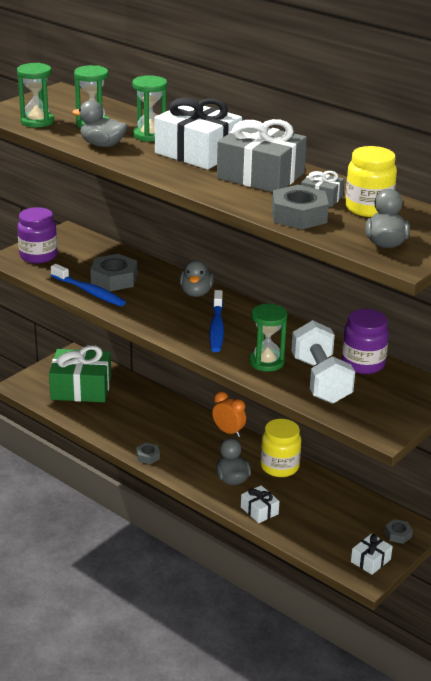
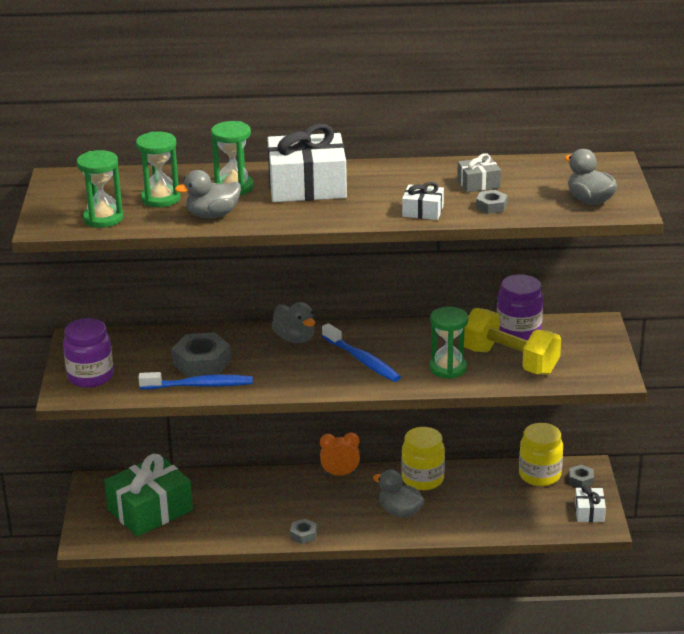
camera: 40 degrees left, 0 degrees up
grey gift [217,119,307,192] -> none
white gift [241,485,279,523] -> white gift moved to [402,182,444,220]
grey nut [272,185,329,230] -> grey nut [476,190,507,214], size x0.52
white dumbbell [292,320,355,404] -> yellow dumbbell [464,308,561,375]
yellow jar [345,146,397,217] -> yellow jar moved to [519,423,563,486]

